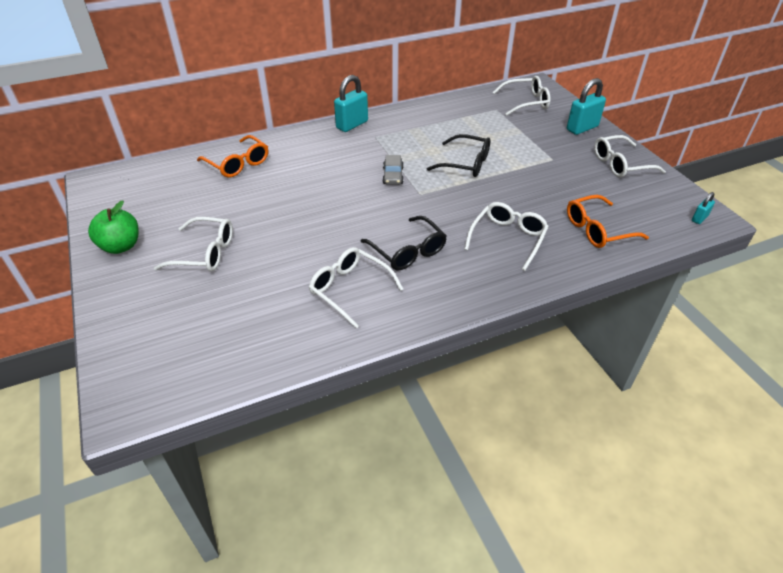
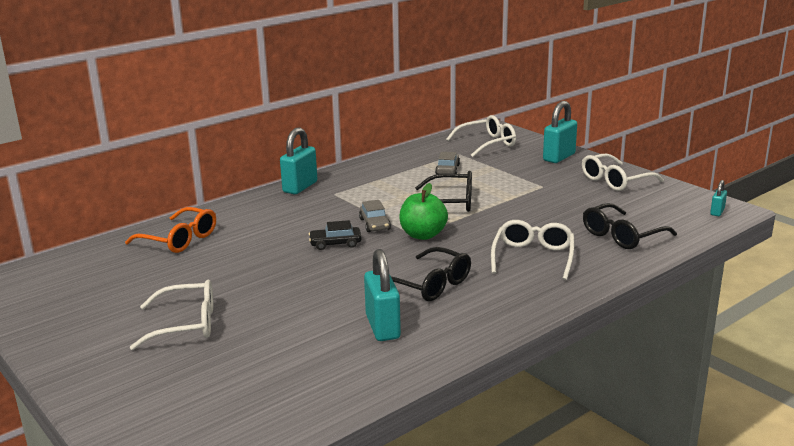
camera: 15 degrees left, 20 degrees down
green apple [88,201,139,254] -> green apple moved to [399,183,448,240]
white glasses [309,247,403,329] -> turquoise padlock [364,249,401,341]
orange glasses [567,195,649,248] -> black glasses [583,203,677,249]
none -> black car [309,220,362,250]
none -> grey car [435,152,460,174]

